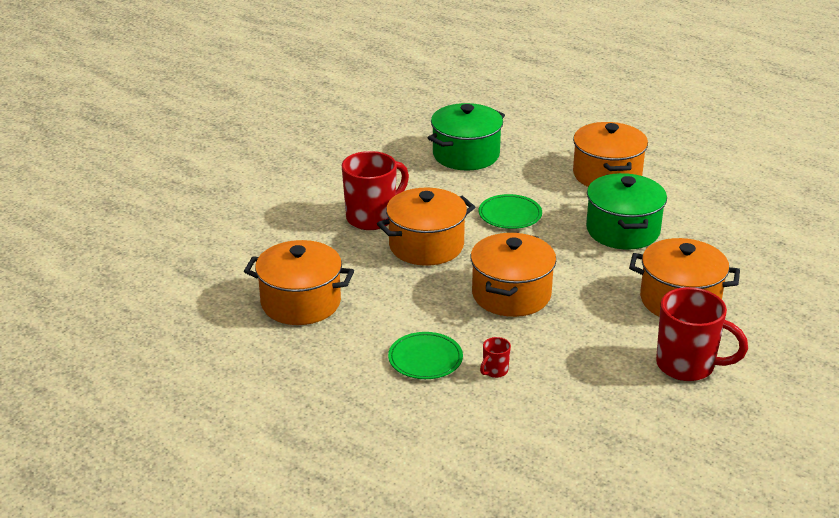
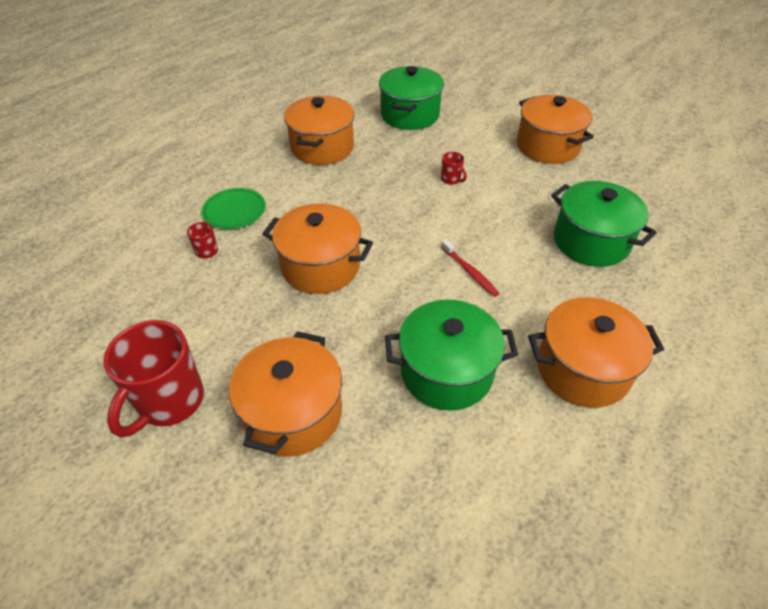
camera: 90 degrees right, 15 degrees up
red mug [342,151,409,230] -> red mug [441,152,467,185], size x0.43
orange pot [377,188,475,266] -> orange pot moved to [517,95,594,164]
green plate [479,194,542,229] -> red toothbrush [441,239,500,297]
none -> green pot [379,66,444,130]

